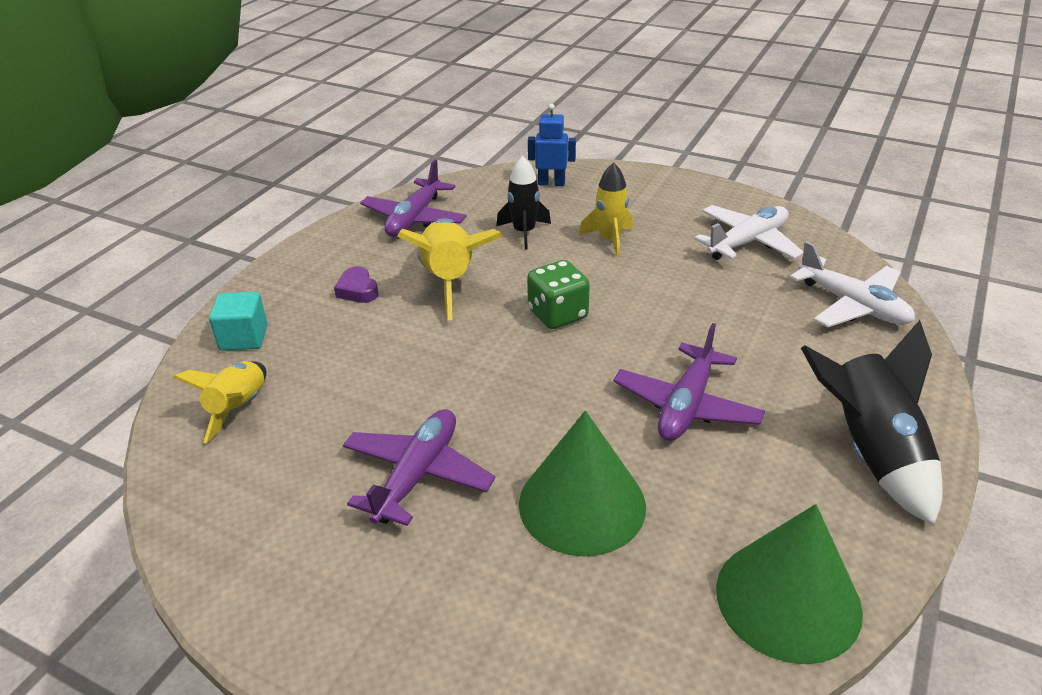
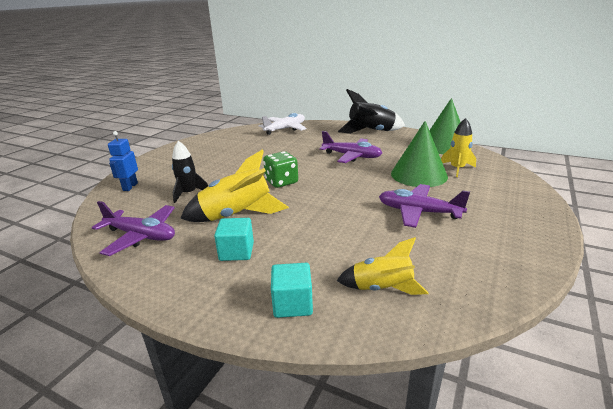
camera: 90 degrees left, 10 degrees down
purple heart [334,266,379,303] -> turquoise cube [214,218,254,261]
yellow rocket [579,162,633,257] -> yellow rocket moved to [441,118,476,177]
white plane [695,205,803,260] -> none

